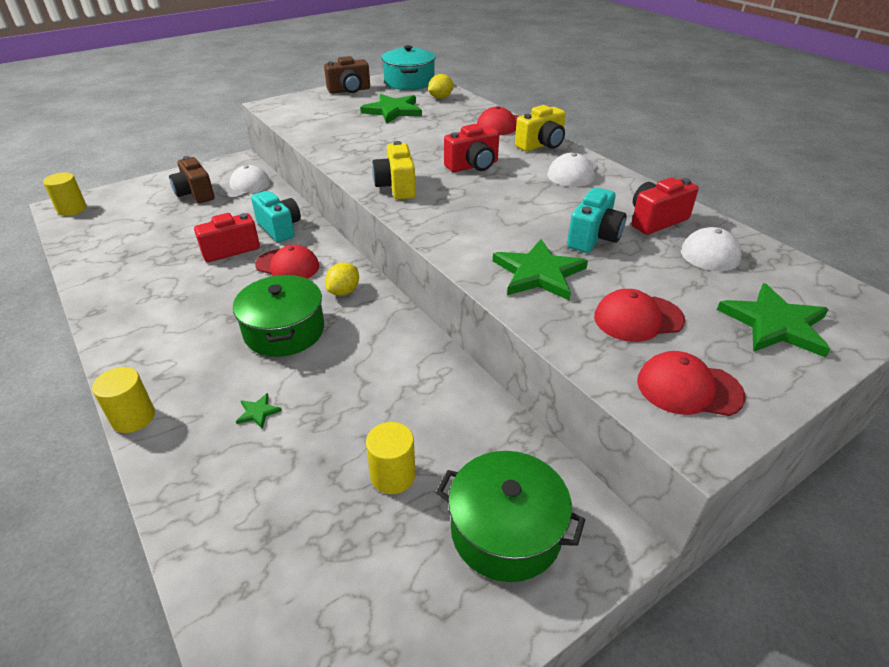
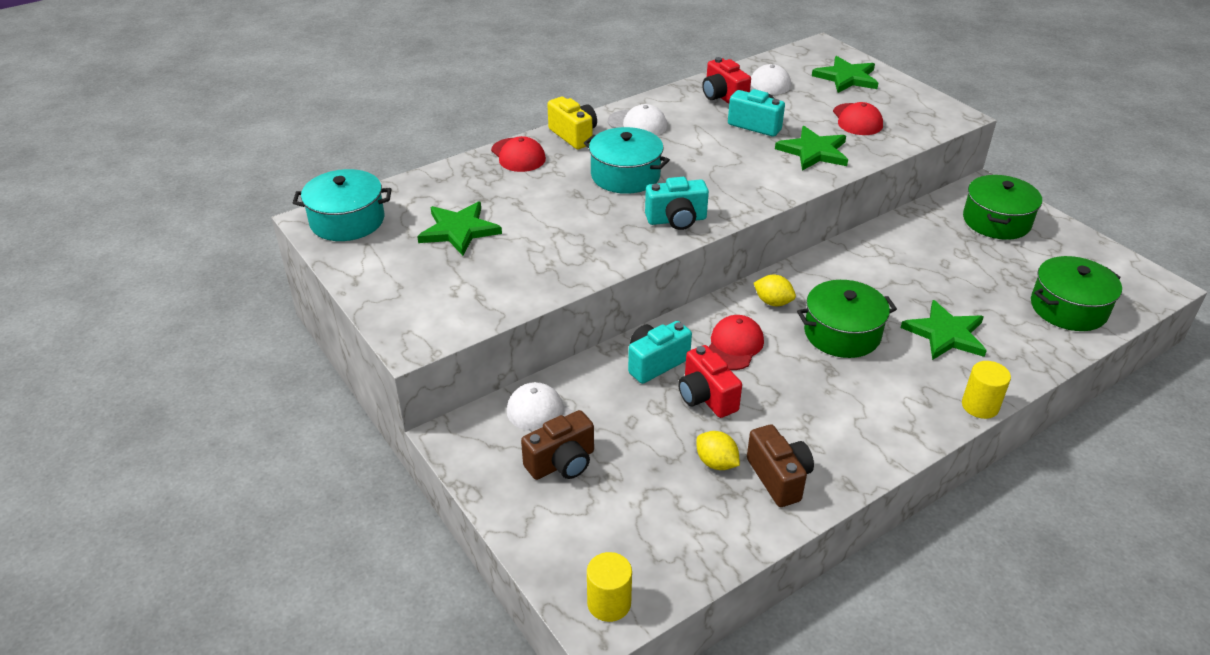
camera: 90 degrees left, 0 degrees up
green star [236,393,282,429] -> green star [901,300,987,360], size x2.30
brown camera [324,56,370,94] -> brown camera moved to [747,424,814,507]
yellow cylinder [366,422,416,494] -> none
yellow camera [372,141,416,200] -> turquoise camera [645,177,709,230]
yellow lemon [428,74,453,99] -> yellow lemon moved to [696,431,740,470]
red camera [444,124,499,172] -> turquoise pot [584,127,670,194]
red cap [637,351,746,416] -> none
none -> green pot [1031,256,1122,331]

